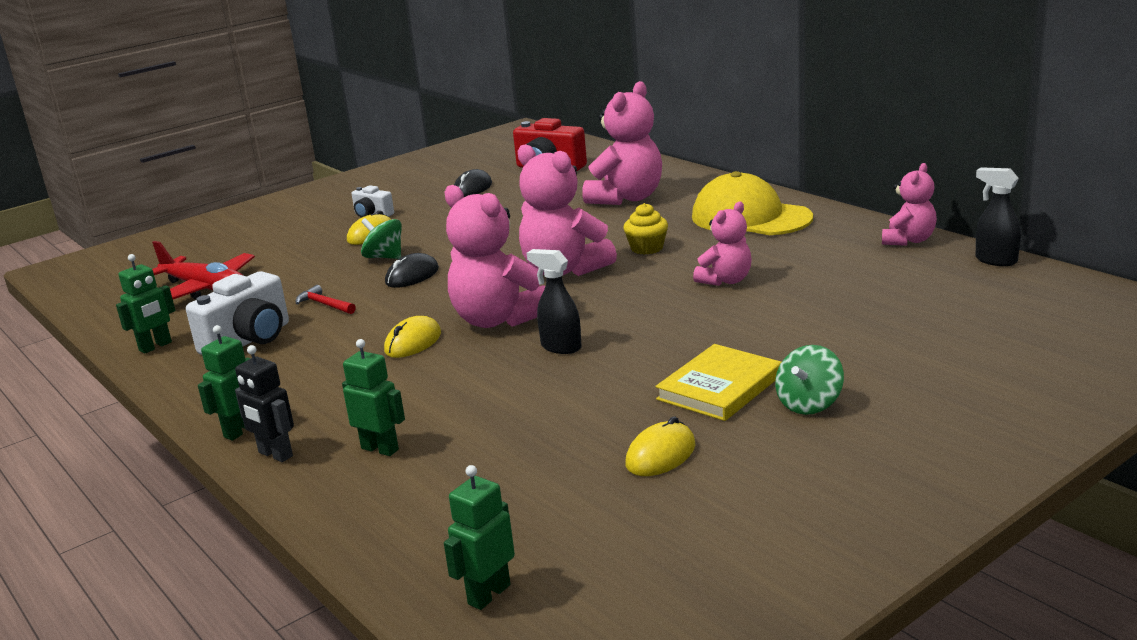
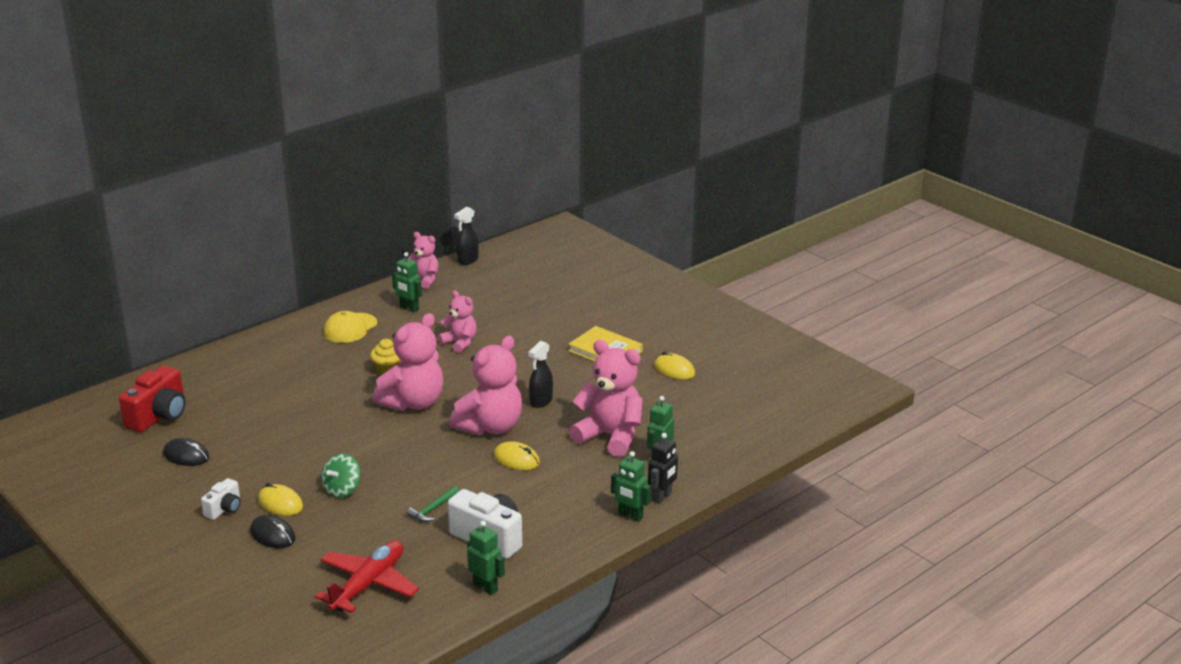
camera: 95 degrees left, 5 degrees up
red hammer [296,285,356,314] -> green hammer [407,486,459,522]
black mouse [385,253,439,288] -> black mouse moved to [250,515,295,548]
green robot [444,465,515,610] -> green robot moved to [392,252,422,312]
pink teddy bear [582,81,662,205] -> pink teddy bear moved to [569,340,643,457]
yellow cap [692,171,813,235] -> yellow cap [323,311,377,343], size x0.64
green spinning top [775,345,844,415] -> none

